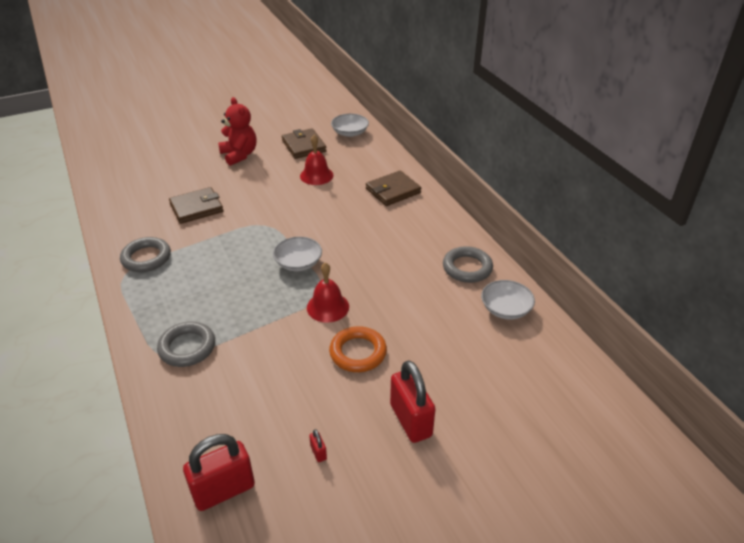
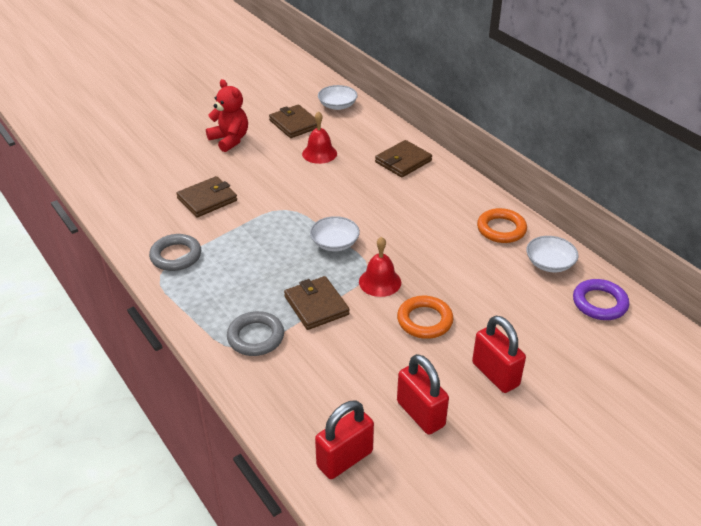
camera: 10 degrees left, 0 degrees up
red padlock [309,429,327,462] -> red padlock [397,354,449,434], size x2.49
grey ring [443,246,493,283] -> orange ring [477,208,527,243]
none -> brown wallet [284,276,350,330]
none -> purple ring [573,279,629,320]

